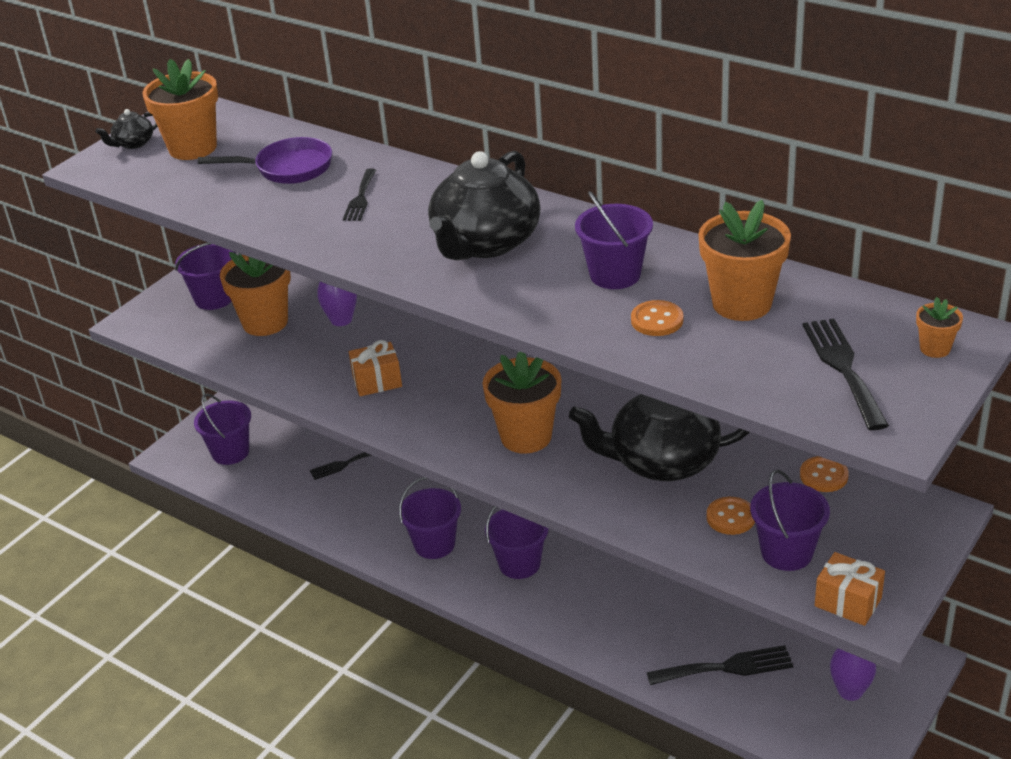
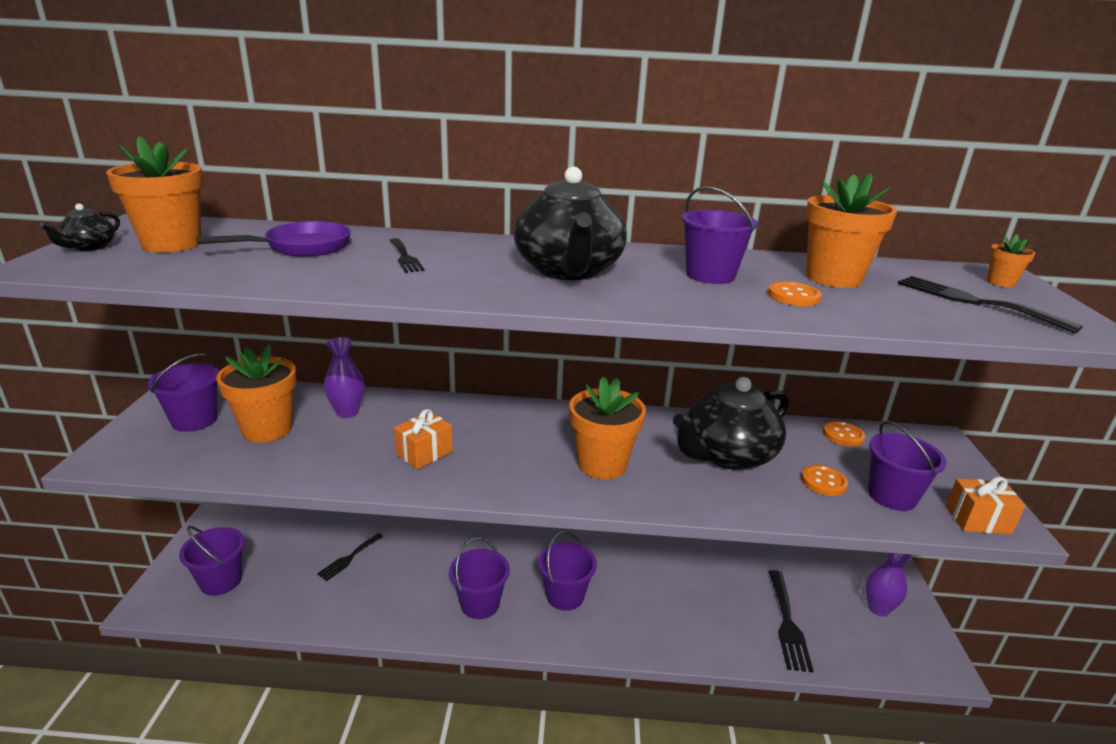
camera: 35 degrees left, 10 degrees down
black fork [647,645,793,685] -> black fork turned 135 degrees clockwise [768,570,814,672]

